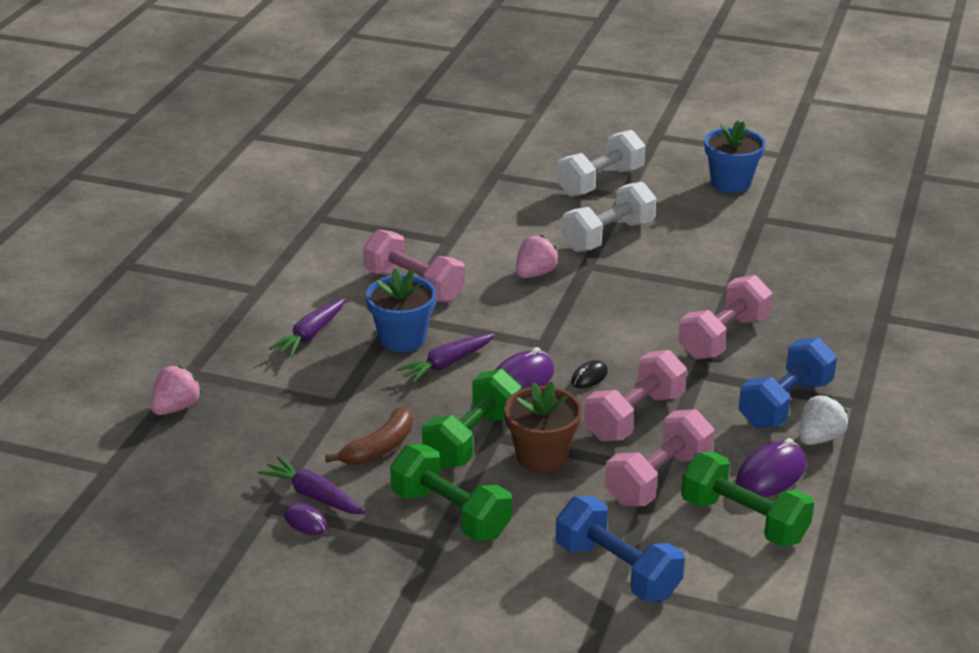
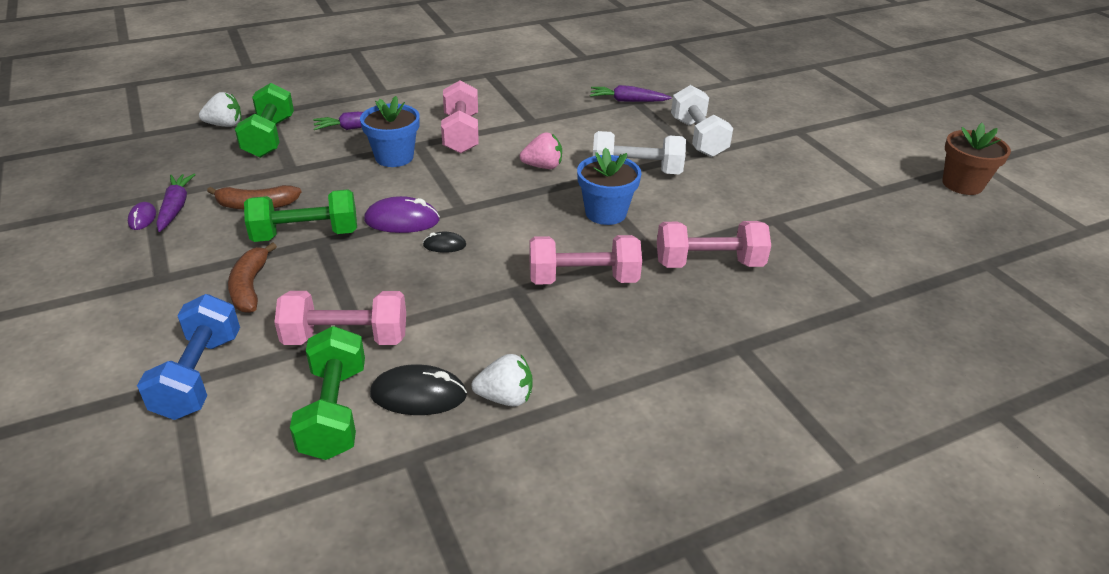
camera: 45 degrees right, 5 degrees up
pink strawberry [151,365,202,415] -> white strawberry [199,92,242,127]
green dumbbell [390,445,512,541] -> green dumbbell moved to [235,83,294,158]
purple carrot [396,333,495,383] -> purple carrot moved to [590,85,672,102]
brown flower pot [504,381,582,473] -> brown flower pot moved to [942,123,1011,195]
white dumbbell [557,130,645,197] -> white dumbbell turned 75 degrees clockwise [671,85,733,157]
pink dumbbell [584,350,687,442] -> pink dumbbell moved to [657,221,771,268]
blue flower pot [705,121,766,193] -> blue flower pot moved to [577,148,642,225]
purple mouse [736,438,806,497] -> black mouse [370,364,467,415]
blue dumbbell [739,338,837,428] -> none
none -> brown banana [228,242,277,313]

